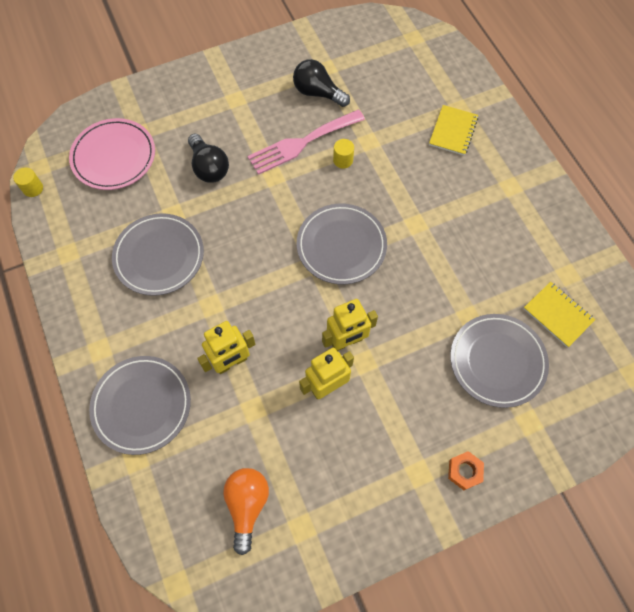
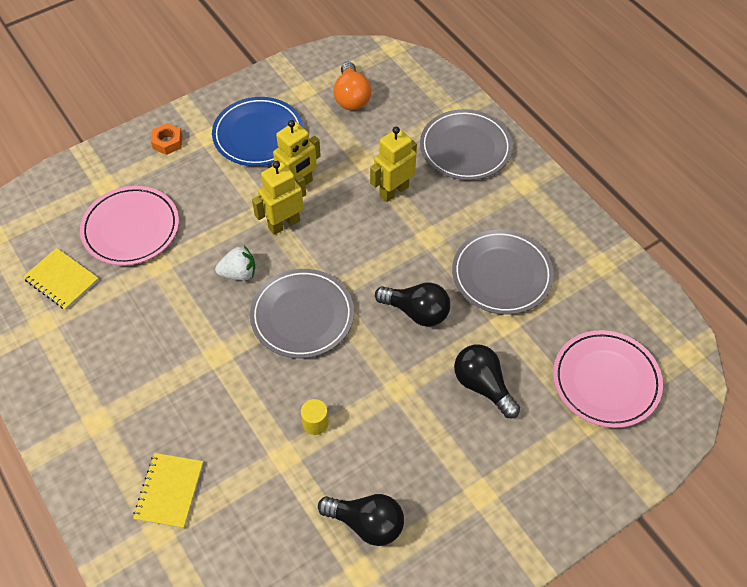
camera: 170 degrees right, 10 degrees down
yellow cylinder [13,167,43,197] -> none
pink fork [247,110,365,175] -> none
grey plate [450,314,549,408] -> pink plate [80,186,179,266]
none -> blue plate [212,97,304,166]
none -> white strawberry [215,246,255,281]
none -> black light bulb [375,282,450,327]

